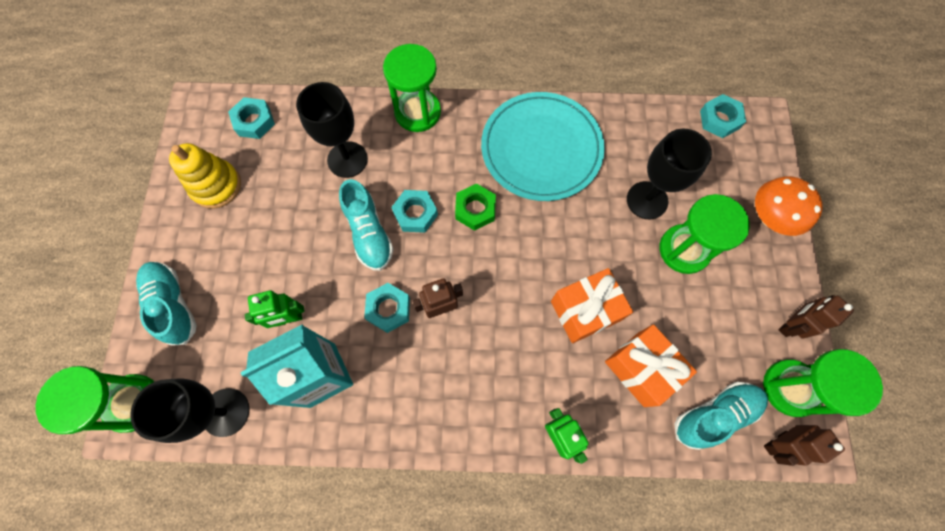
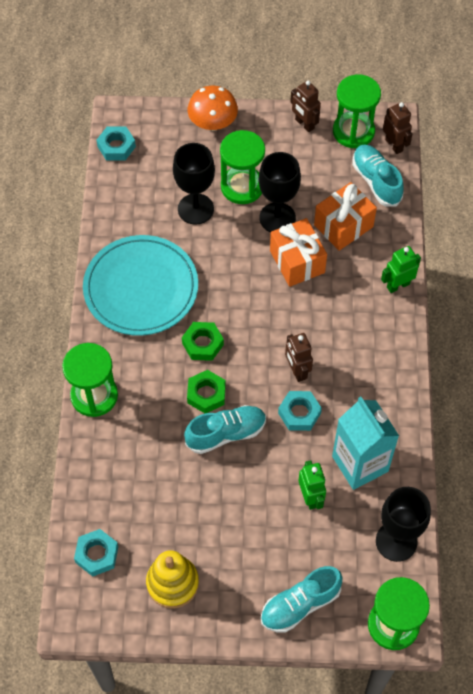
camera: 90 degrees left, 10 degrees down
black goblet [296,82,368,178] -> black goblet moved to [259,152,301,232]
turquoise nut [391,190,438,233] -> green nut [187,370,226,413]

